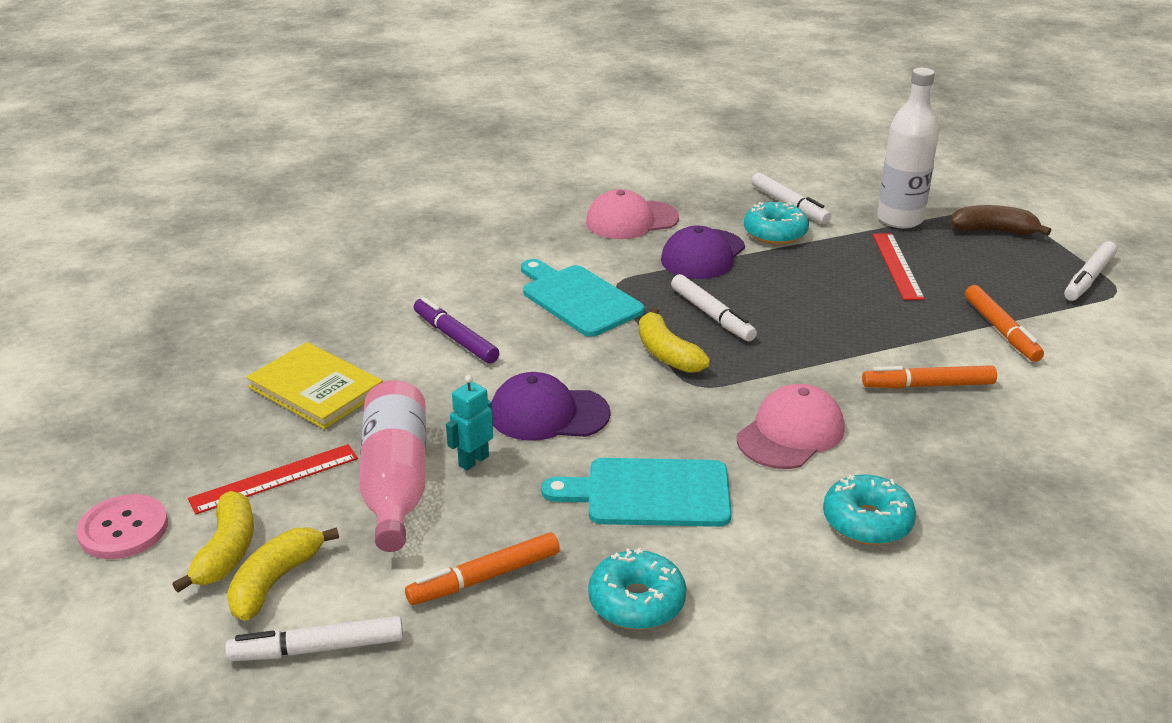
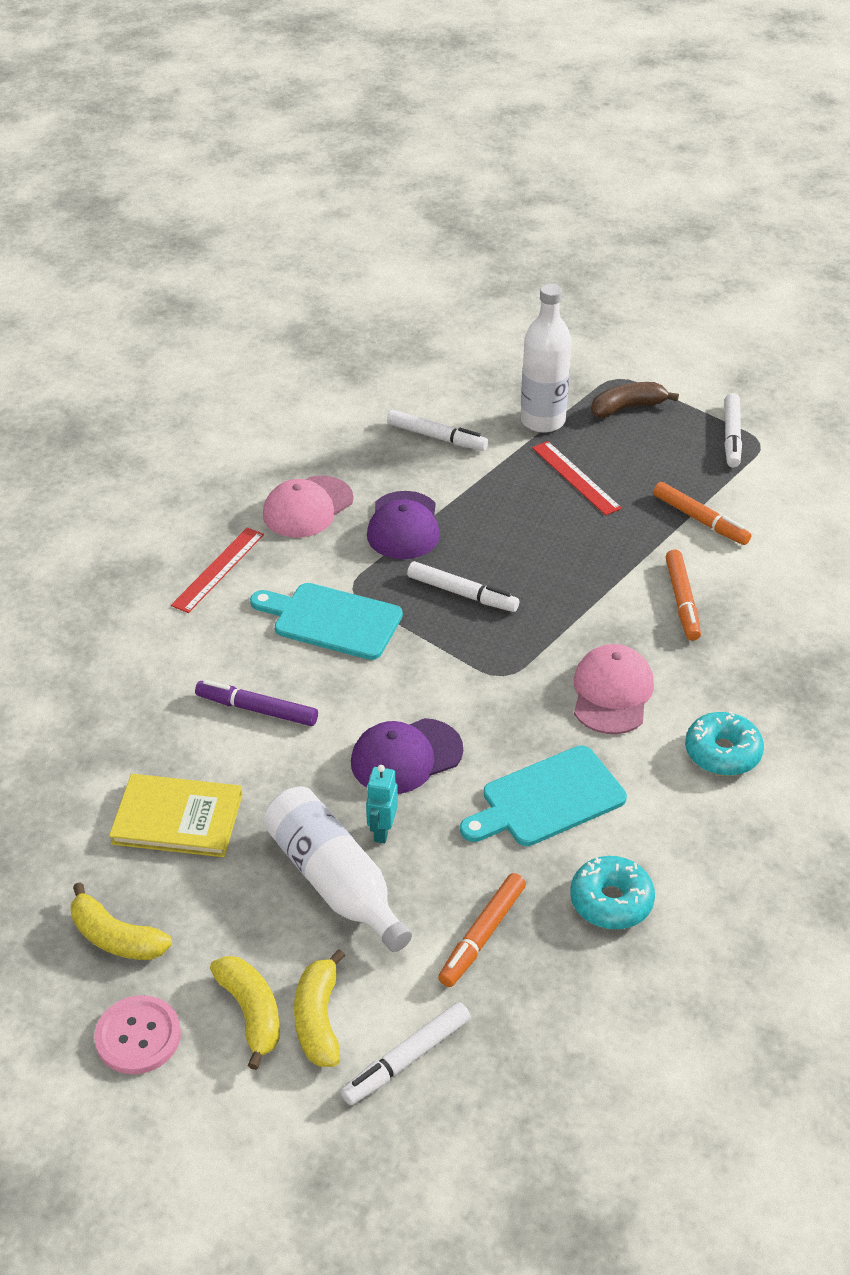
camera: 30 degrees left, 10 degrees up
red ruler [188,444,358,514] -> red ruler moved to [171,528,264,613]
pink bottle [359,380,426,552] -> white bottle [263,786,412,952]
yellow banana [639,307,710,373] -> yellow banana moved to [71,882,172,960]
turquoise donut [744,202,809,245] -> none
orange marker [862,366,997,389] -> orange marker turned 60 degrees counterclockwise [666,549,701,641]

